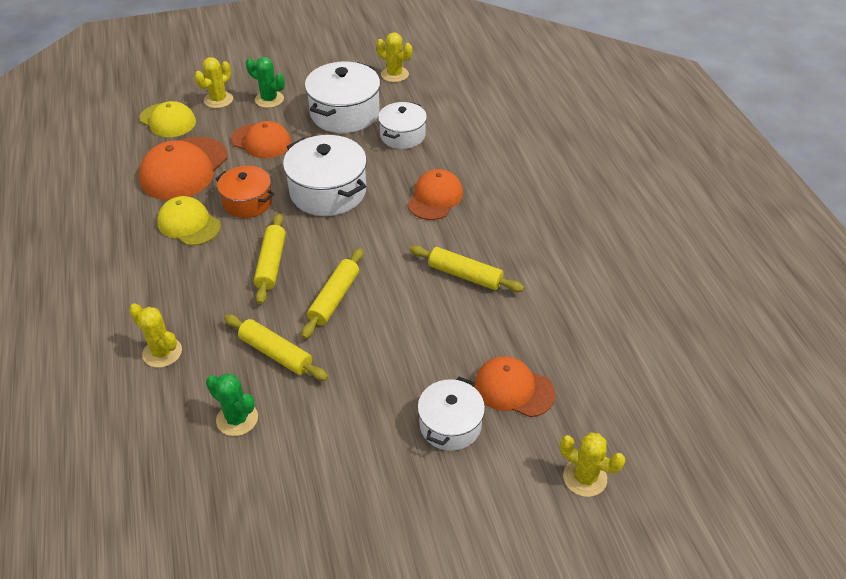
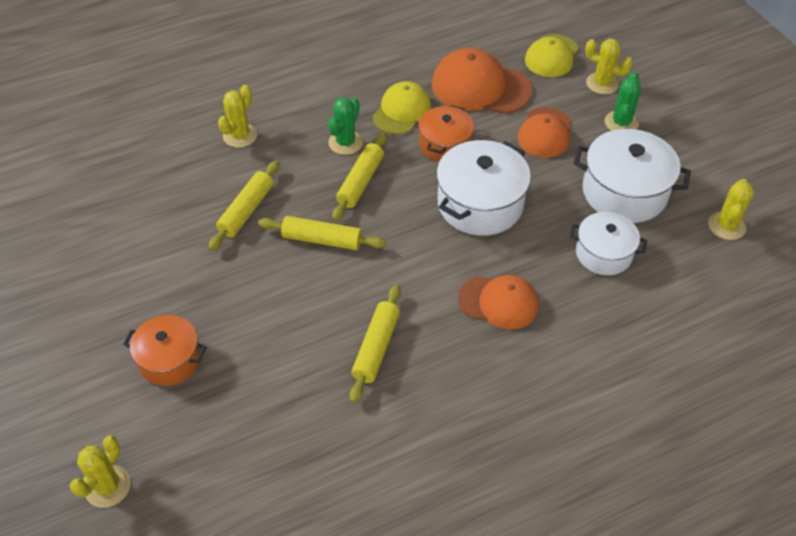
camera: 80 degrees right, 5 degrees up
green cactus [206,373,258,436] -> green cactus moved to [328,98,363,155]
yellow rolling pin [254,214,286,304] -> yellow rolling pin turned 60 degrees counterclockwise [332,133,387,221]
white pot [418,377,485,451] -> orange pot [123,315,207,386]
orange cap [475,356,556,417] -> none

